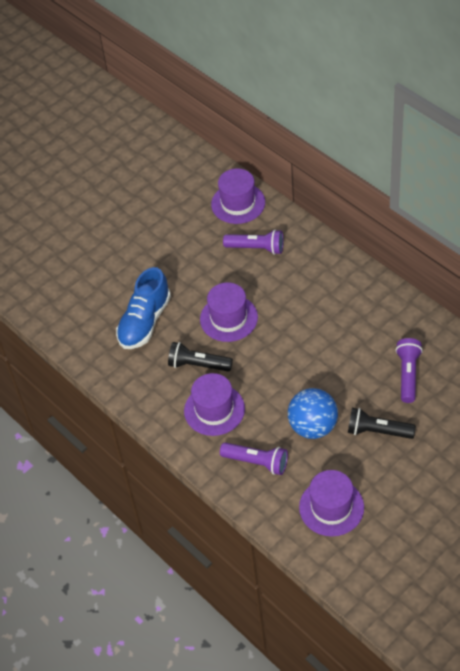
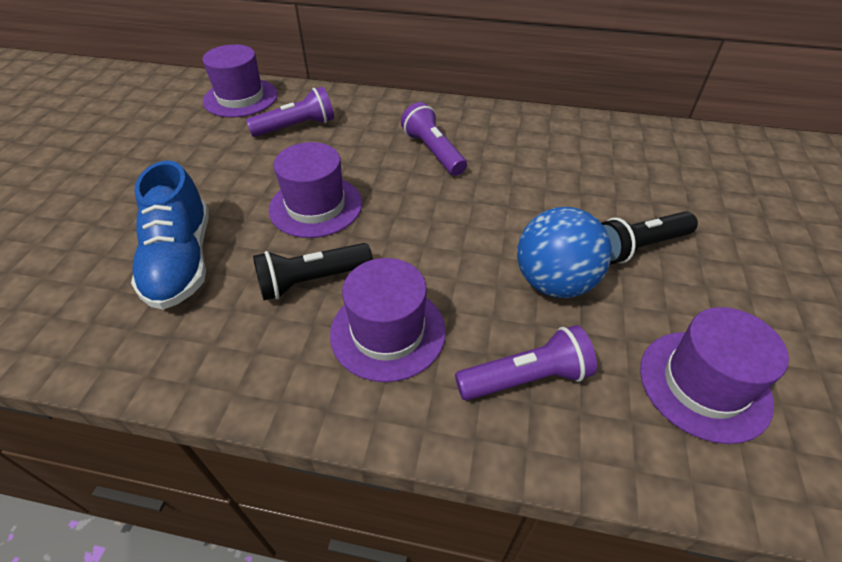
camera: 40 degrees left, 5 degrees down
purple flashlight [395,338,423,403] -> purple flashlight moved to [401,102,467,176]

